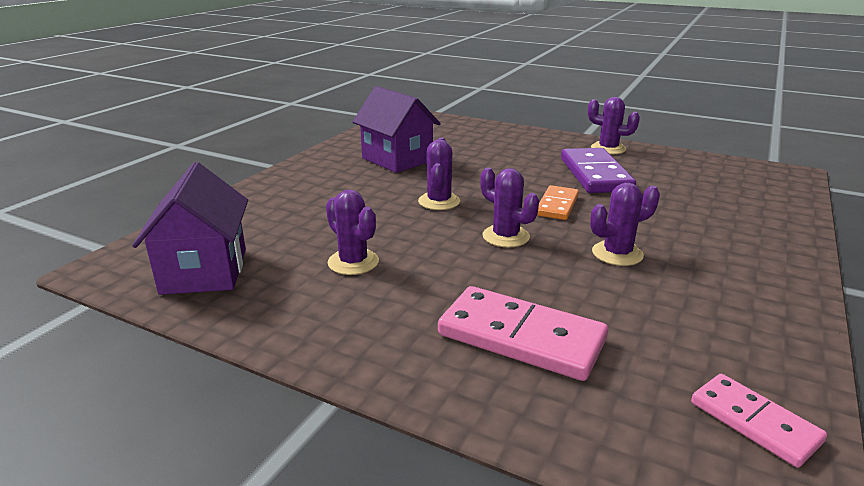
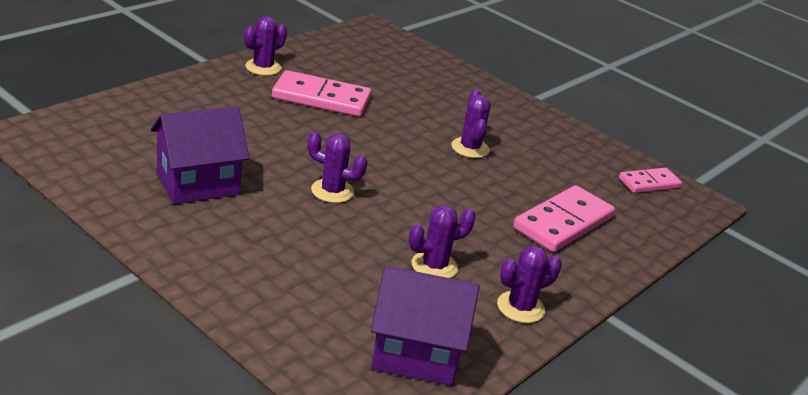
camera: 80 degrees left, 5 degrees up
purple cactus [480,168,539,247] -> purple cactus moved to [497,246,562,323]
orange domino [537,185,579,220] -> none
purple domino [561,148,636,193] -> pink domino [272,70,371,117]

